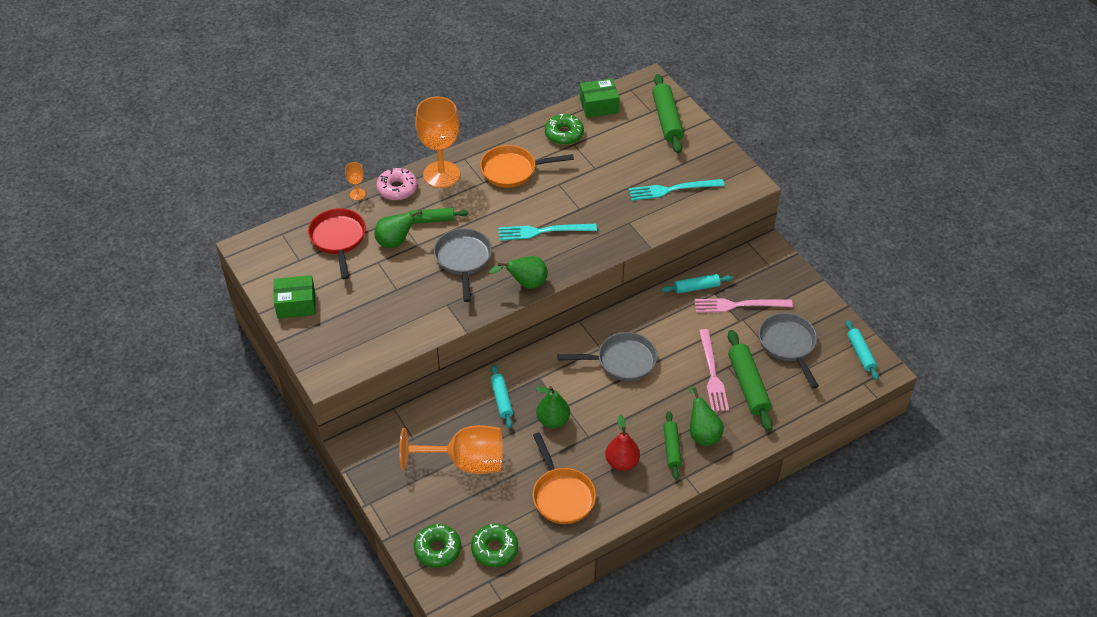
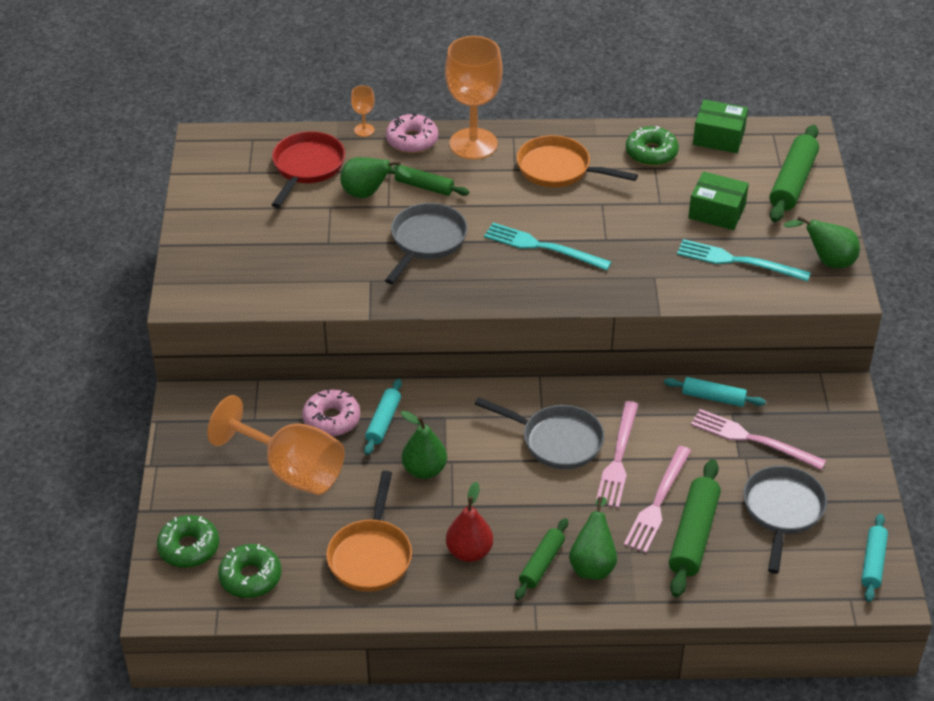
camera: 30 degrees right, 5 degrees down
green box [274,275,316,319] -> green box moved to [688,171,749,230]
green pear [489,256,548,289] -> green pear moved to [784,216,860,268]
none -> pink donut [302,389,360,437]
none -> pink fork [595,401,639,508]

